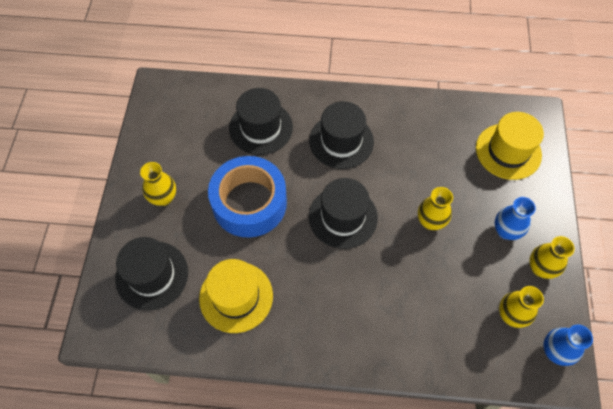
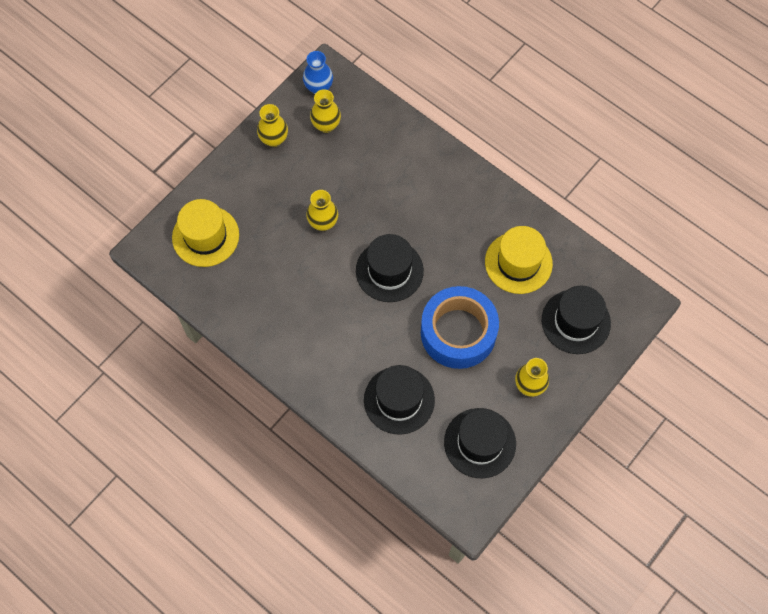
camera: 145 degrees left, 5 degrees up
black hat [309,101,374,169] -> black hat moved to [444,408,516,478]
blue vase [495,197,536,240] -> none

